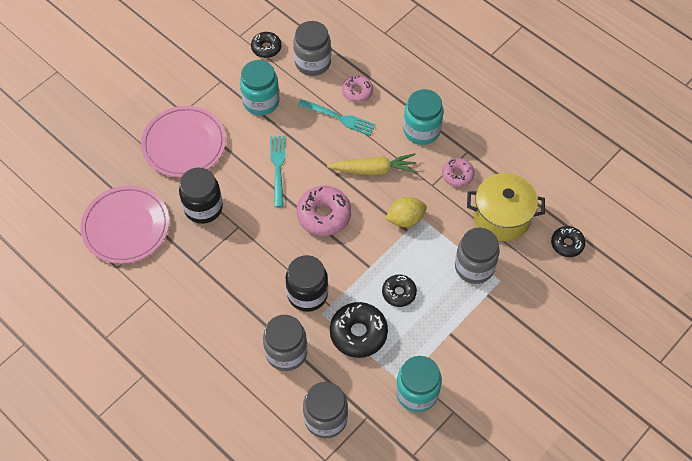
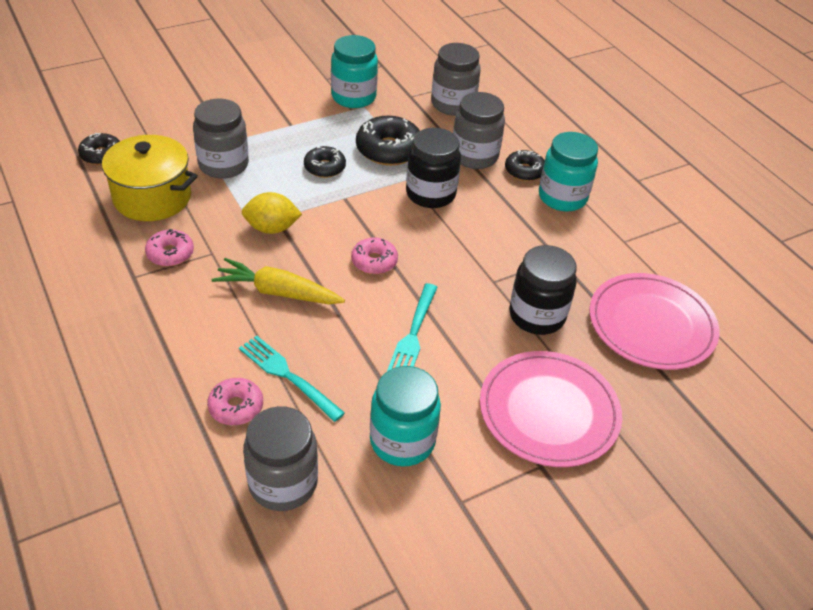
camera: 165 degrees left, 15 degrees down
black donut [251,32,281,58] -> black donut moved to [505,150,545,181]
pink donut [297,186,351,236] -> pink donut [351,237,398,274], size x0.61
turquoise jar [403,89,444,145] -> turquoise jar moved to [539,132,598,212]

